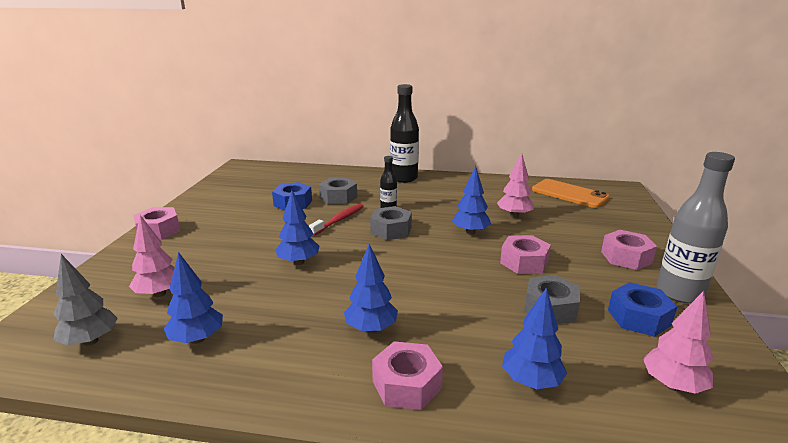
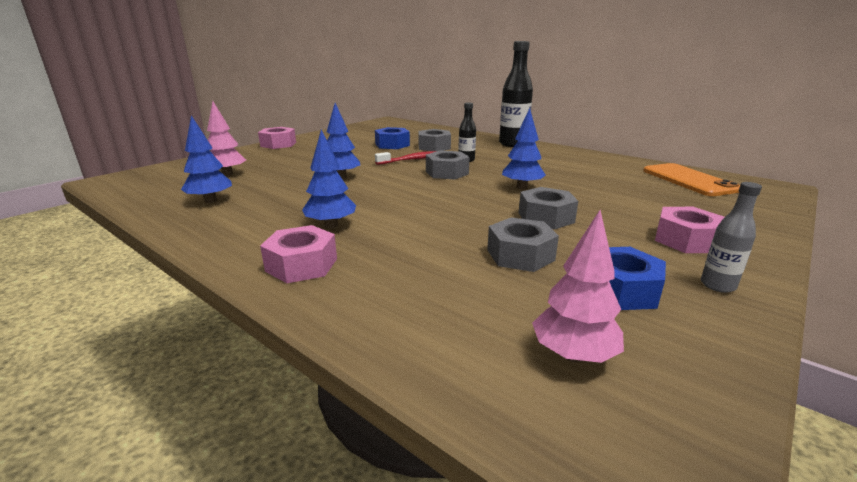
camera: 30 degrees right, 0 degrees up
grey tree [54,254,118,346] -> none
pink tree [497,153,534,218] -> none
pink nut [500,235,551,274] -> grey nut [519,187,578,230]
blue tree [502,287,567,389] -> none
grey bottle [656,152,735,303] -> grey bottle [701,182,762,293], size x0.52

